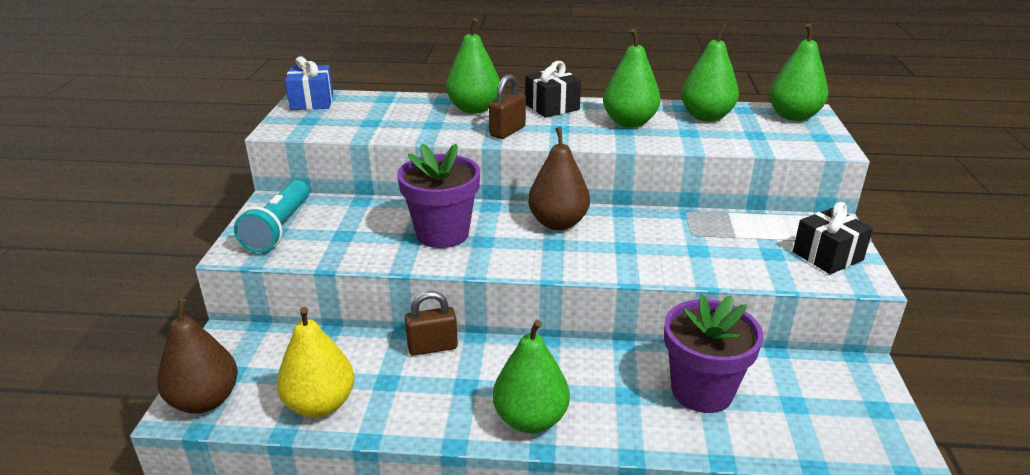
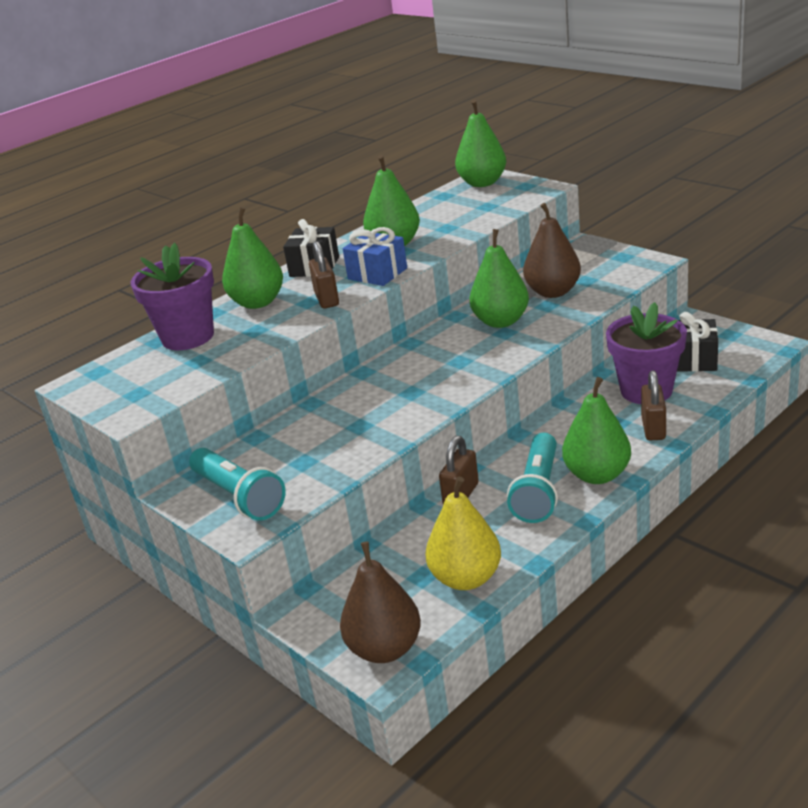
camera: 45 degrees left, 0 degrees up
blue gift [285,56,333,110] -> blue gift moved to [343,227,407,286]
purple flower pot [397,143,480,248] -> purple flower pot moved to [131,242,214,350]
brown pear [528,127,590,230] -> brown pear moved to [523,203,581,298]
green pear [681,24,739,121] -> green pear moved to [469,229,529,328]
black gift [793,202,873,274] -> black gift moved to [677,312,718,372]
none -> turquoise flashlight [507,433,558,523]
none -> brown padlock [641,370,666,441]

